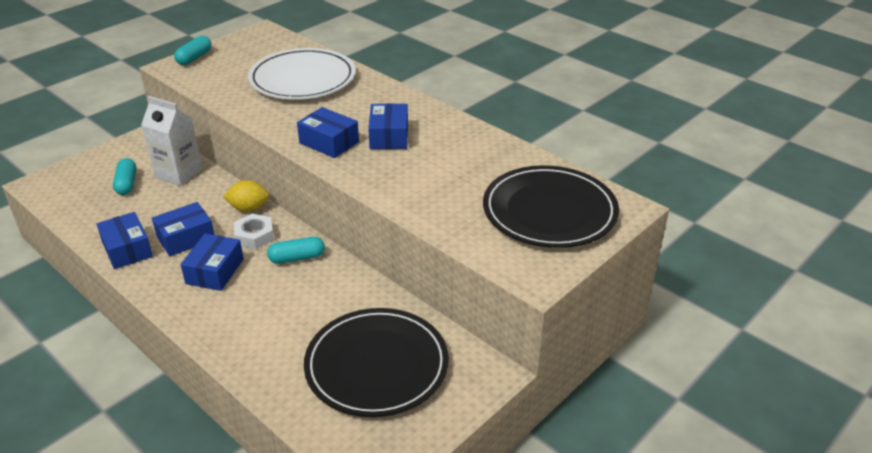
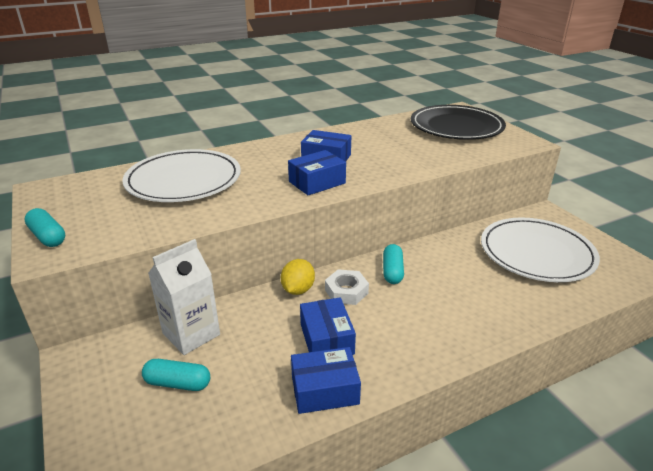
camera: 70 degrees left, 5 degrees down
blue box [181,234,244,291] -> none
black plate [304,308,449,417] -> white plate [481,217,600,282]

